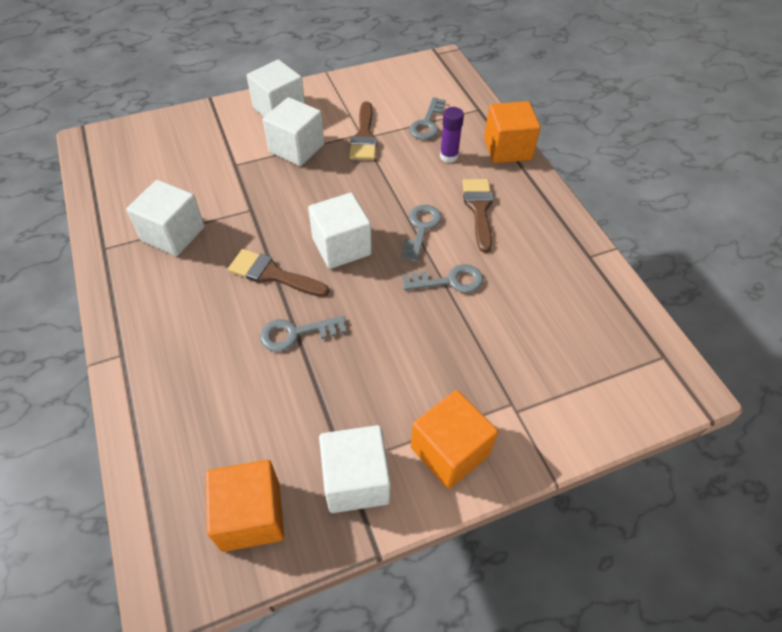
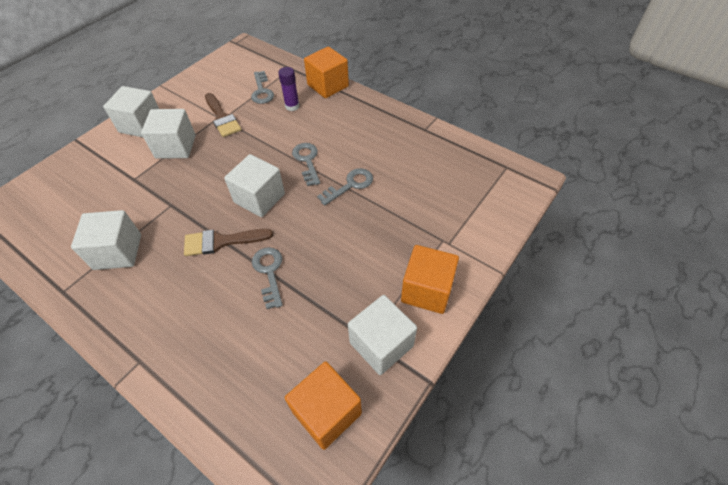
camera: 30 degrees left, 0 degrees up
grey key [260,316,347,352] -> grey key turned 120 degrees clockwise [252,247,283,309]
brown brush [462,179,493,253] -> none

